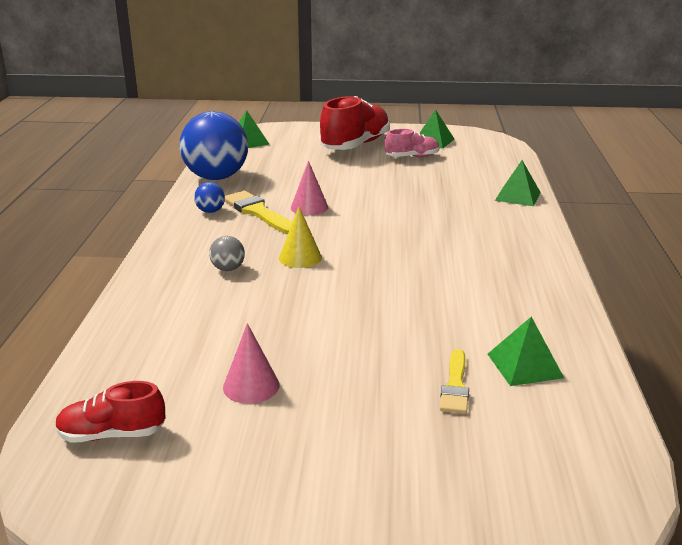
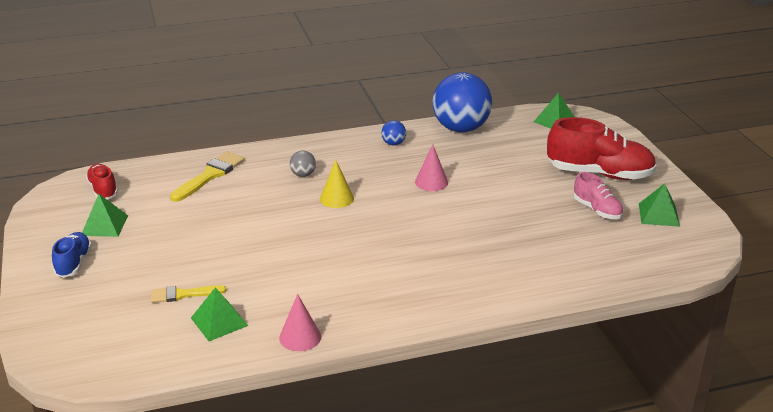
camera: 70 degrees right, 5 degrees up
pink cone [223,323,280,404] -> pink cone moved to [279,294,321,351]
yellow brush [225,191,292,235] -> yellow brush moved to [170,152,245,202]
green pyramid [495,160,541,206] -> green pyramid moved to [82,194,128,237]
none -> blue shoe [52,232,92,278]

